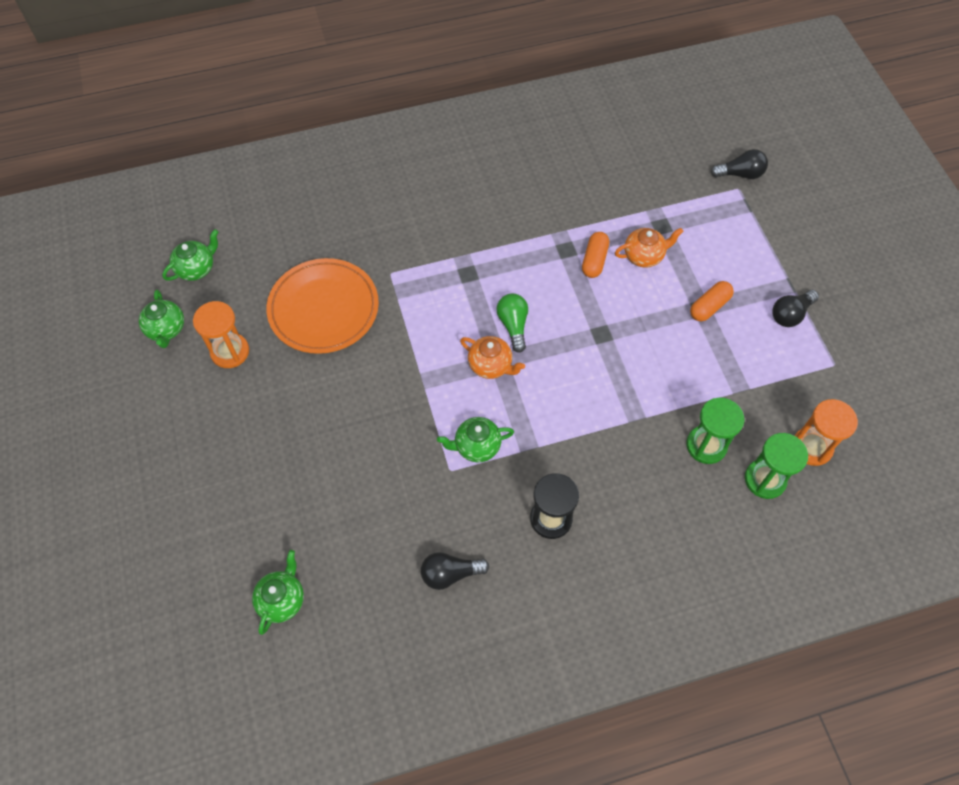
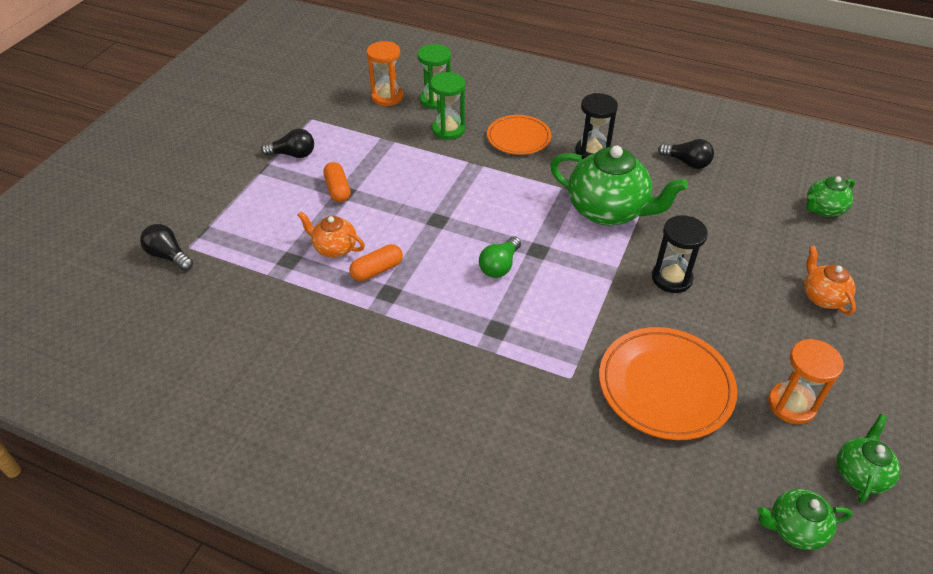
camera: 140 degrees left, 15 degrees down
green teapot [437,417,514,462] -> green teapot [550,146,688,226], size x1.92
orange teapot [460,336,525,379] -> orange teapot moved to [804,246,856,315]
orange capsule [690,281,734,321] -> orange capsule turned 75 degrees clockwise [323,162,350,202]
none -> orange plate [487,115,551,155]
none -> black hourglass [652,215,708,293]

